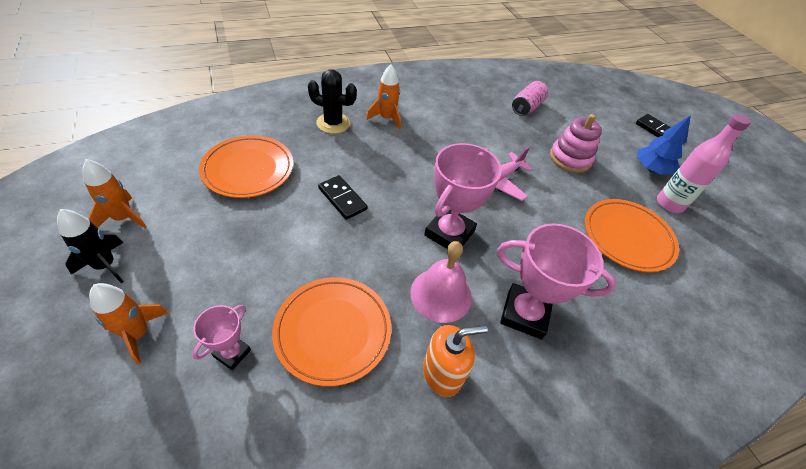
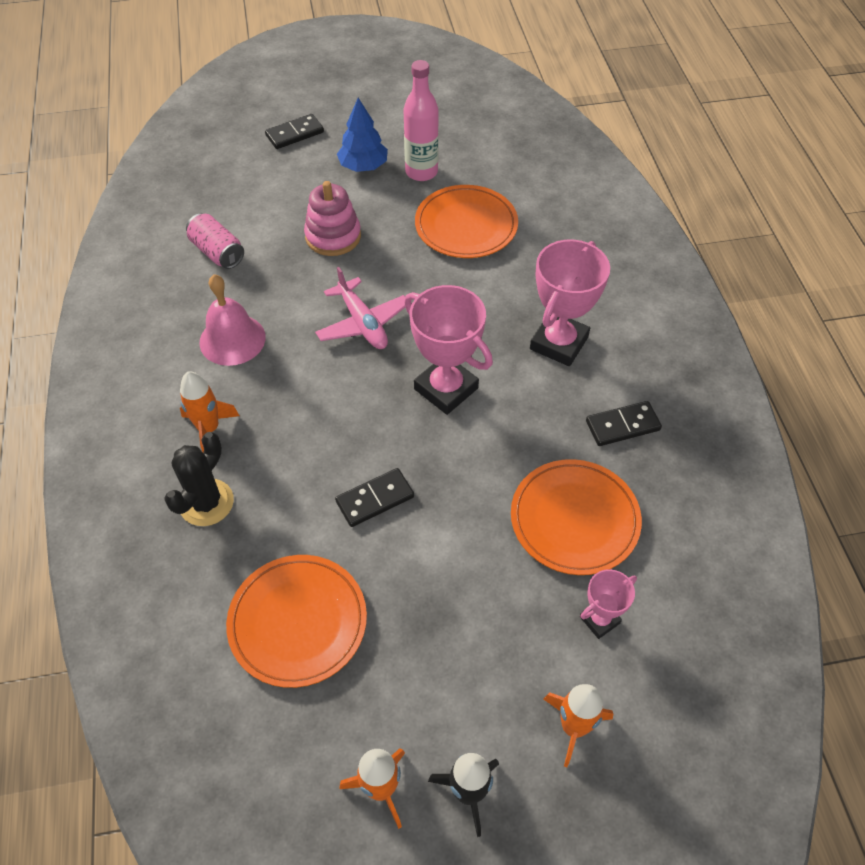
camera: 75 degrees left, 5 degrees up
pink trophy [193,305,251,370] -> pink trophy turned 75 degrees counterclockwise [580,569,637,639]
pink bell [410,241,472,323] -> pink bell moved to [199,274,266,366]
orange soap dispenser [423,325,488,397] -> black domino [586,401,662,446]

